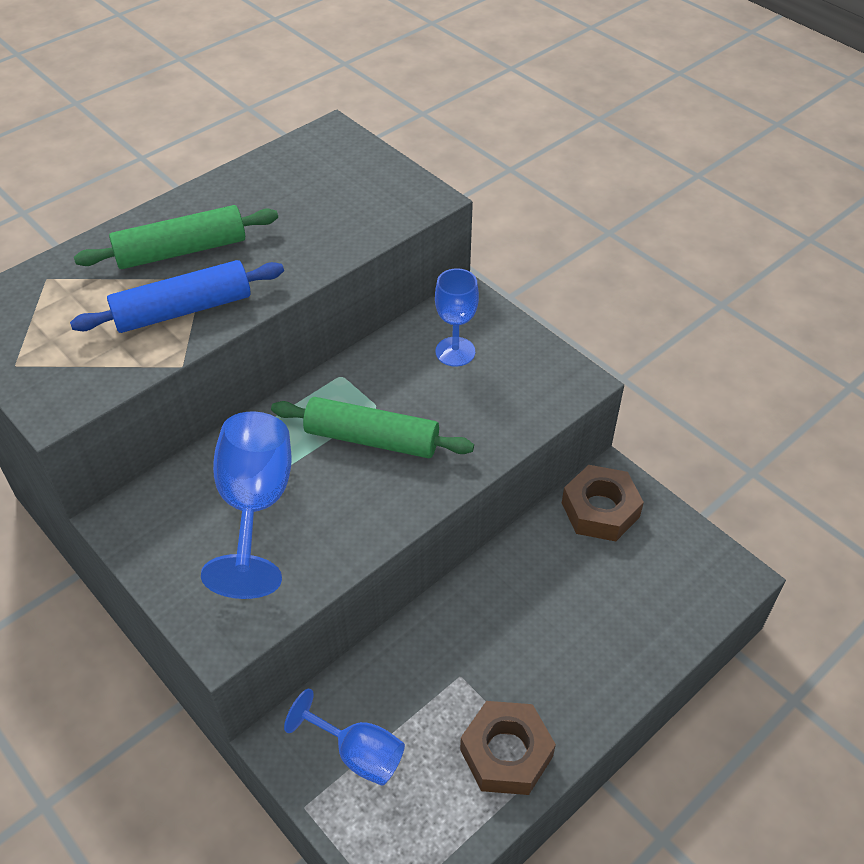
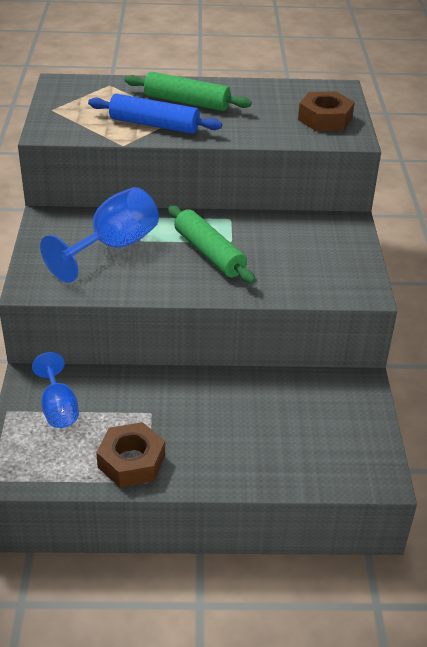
camera: 40 degrees right, 10 degrees down
blue goblet [435,268,479,366] -> none
brown nut [562,465,644,541] -> brown nut moved to [298,91,355,131]

